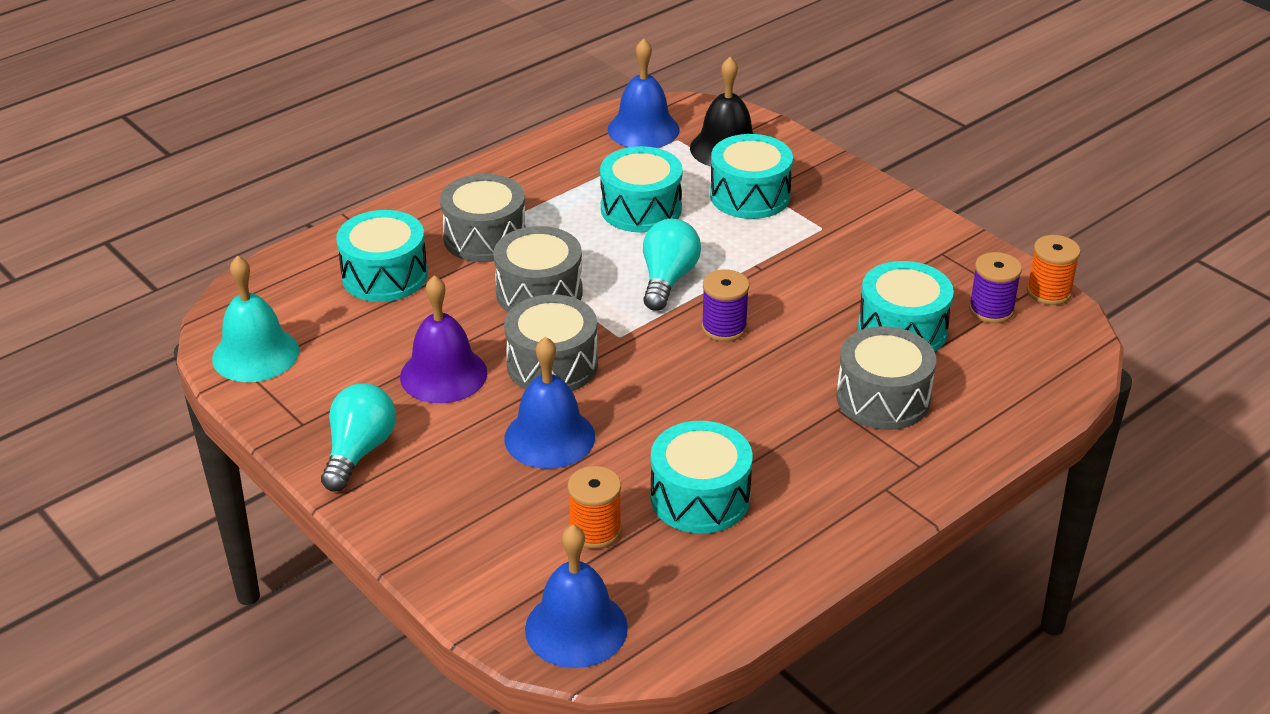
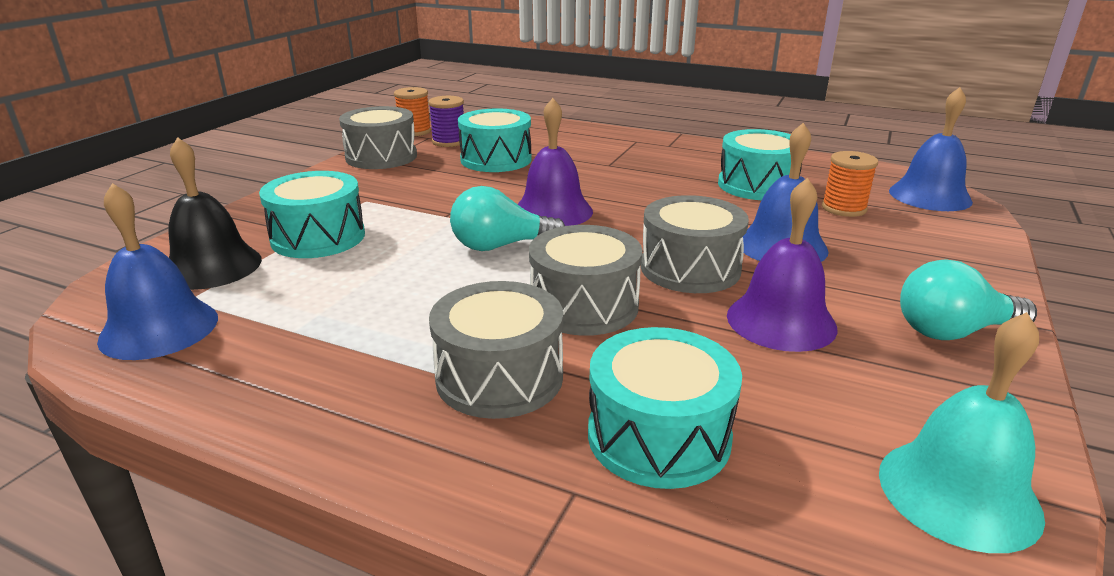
camera: 115 degrees left, 10 degrees down
turquoise drum [600,146,683,233] -> none
purple spool [702,269,749,342] -> purple bell [518,98,593,226]
grey drum [836,326,936,430] -> grey drum moved to [339,106,417,169]

